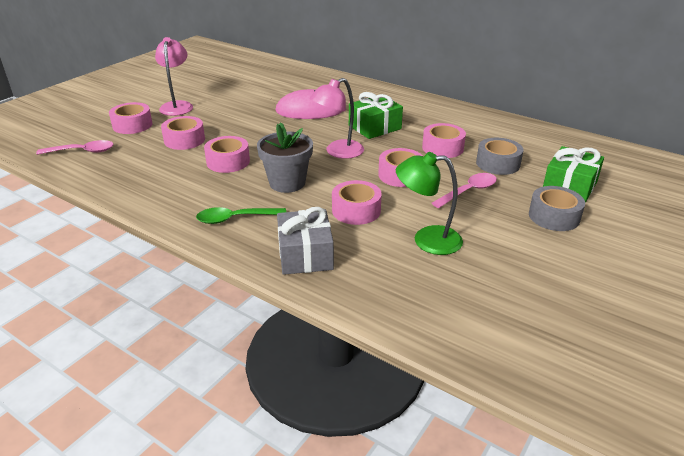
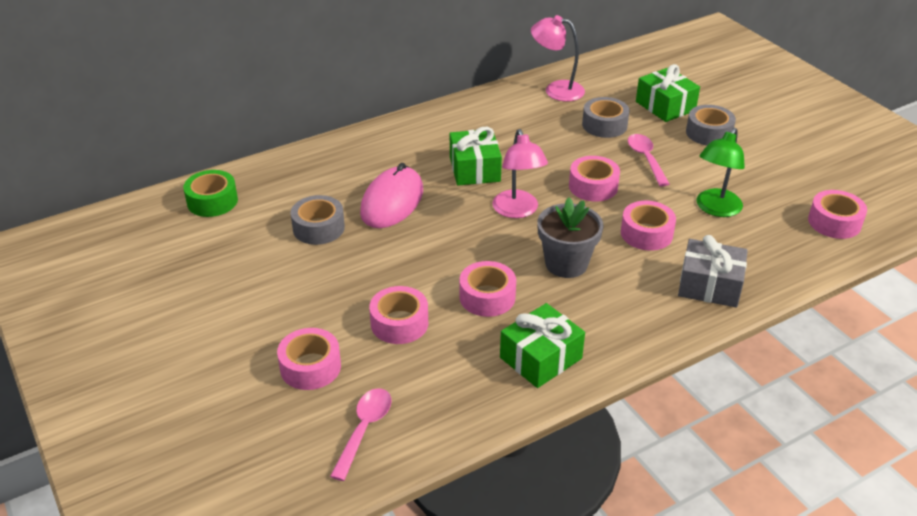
camera: 65 degrees left, 5 degrees up
pink lamp [155,37,193,116] -> pink lamp moved to [531,15,585,102]
green spoon [196,207,286,224] -> none
pink tape [422,123,466,158] -> pink tape moved to [808,190,867,239]
none -> green tape [183,170,238,217]
none -> grey tape [290,195,345,245]
none -> green gift [500,303,585,388]

